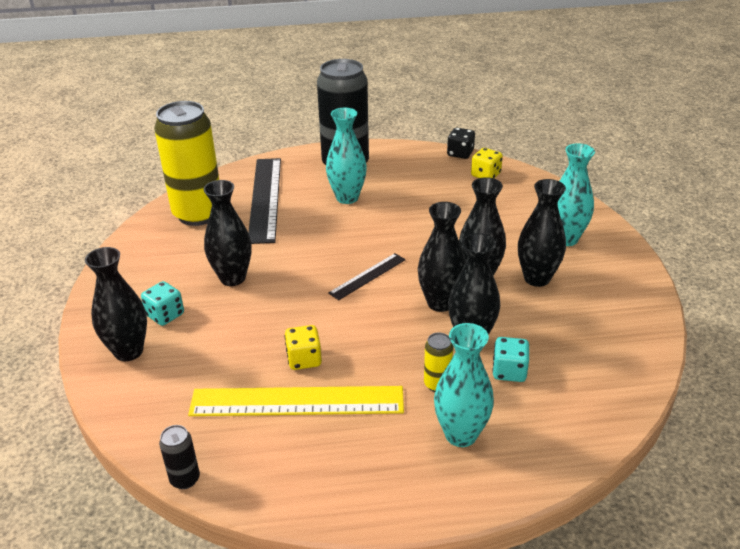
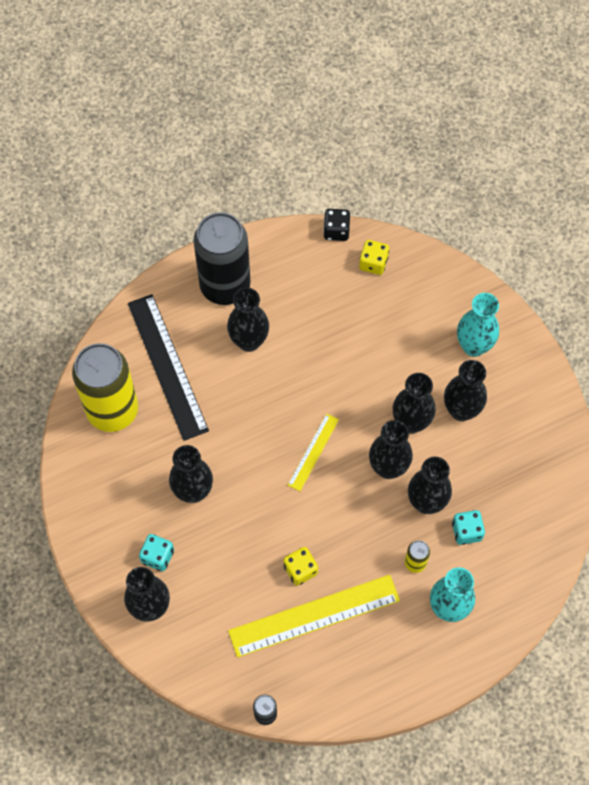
camera: 20 degrees left, 30 degrees up
turquoise vase [326,108,367,204] -> black vase [227,288,269,352]
black ruler [328,253,405,300] -> yellow ruler [288,413,339,491]

